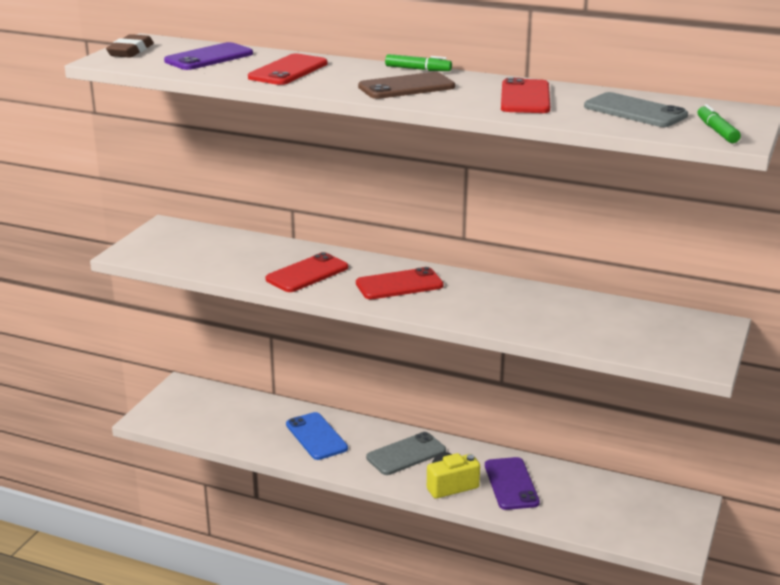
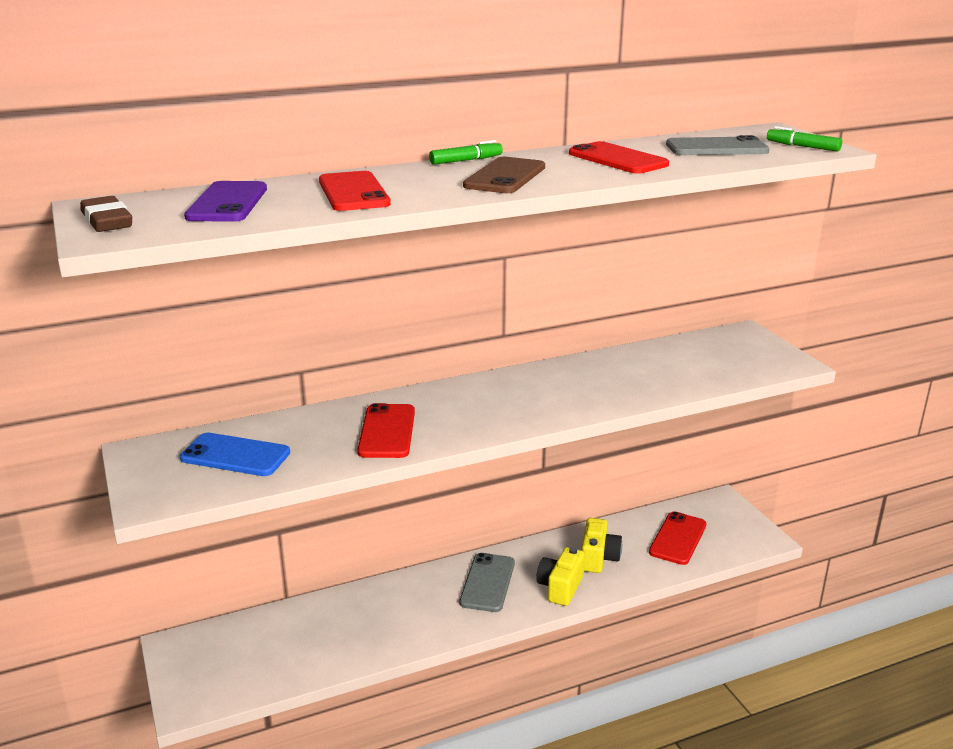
camera: 45 degrees left, 0 degrees up
blue phone [286,412,348,460] -> blue phone moved to [180,433,290,476]
red phone [356,267,444,299] -> red phone moved to [649,511,706,565]
purple phone [485,457,540,510] -> yellow camera [582,518,622,573]

